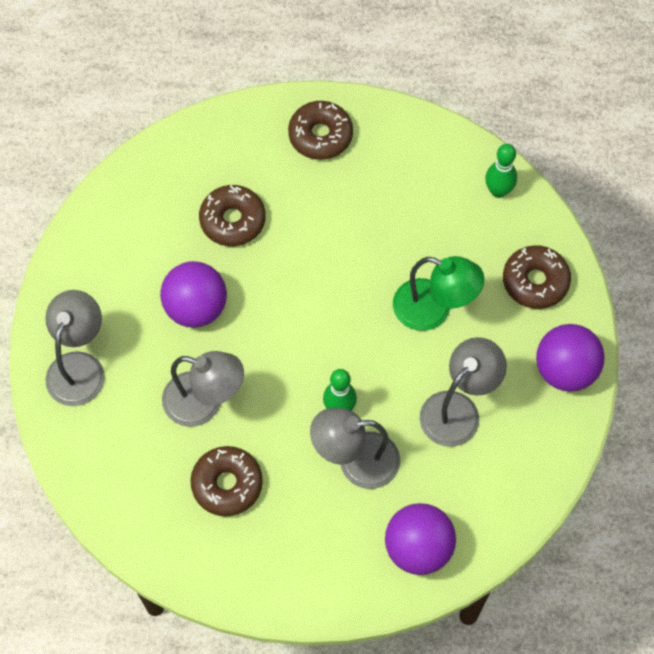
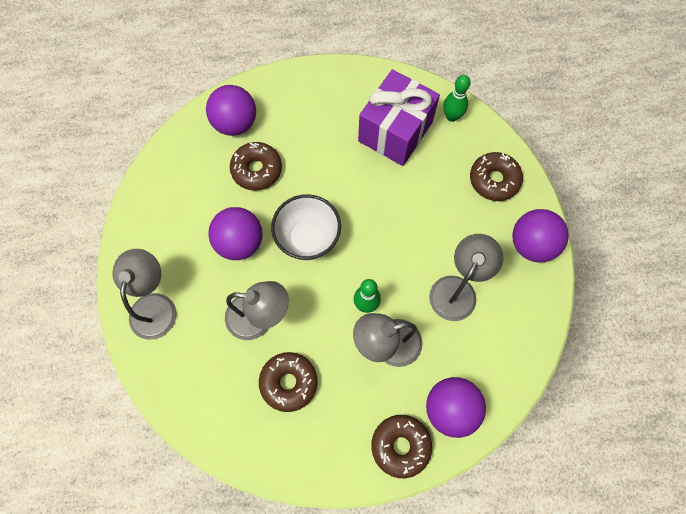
camera: 10 degrees left, 5 degrees up
brown donut [288,101,353,160] -> brown donut moved to [371,415,432,478]
green lamp [393,256,485,331] -> none
none -> purple ball [206,85,256,136]
none -> white bowl [271,194,341,260]
none -> purple gift [358,69,440,166]

